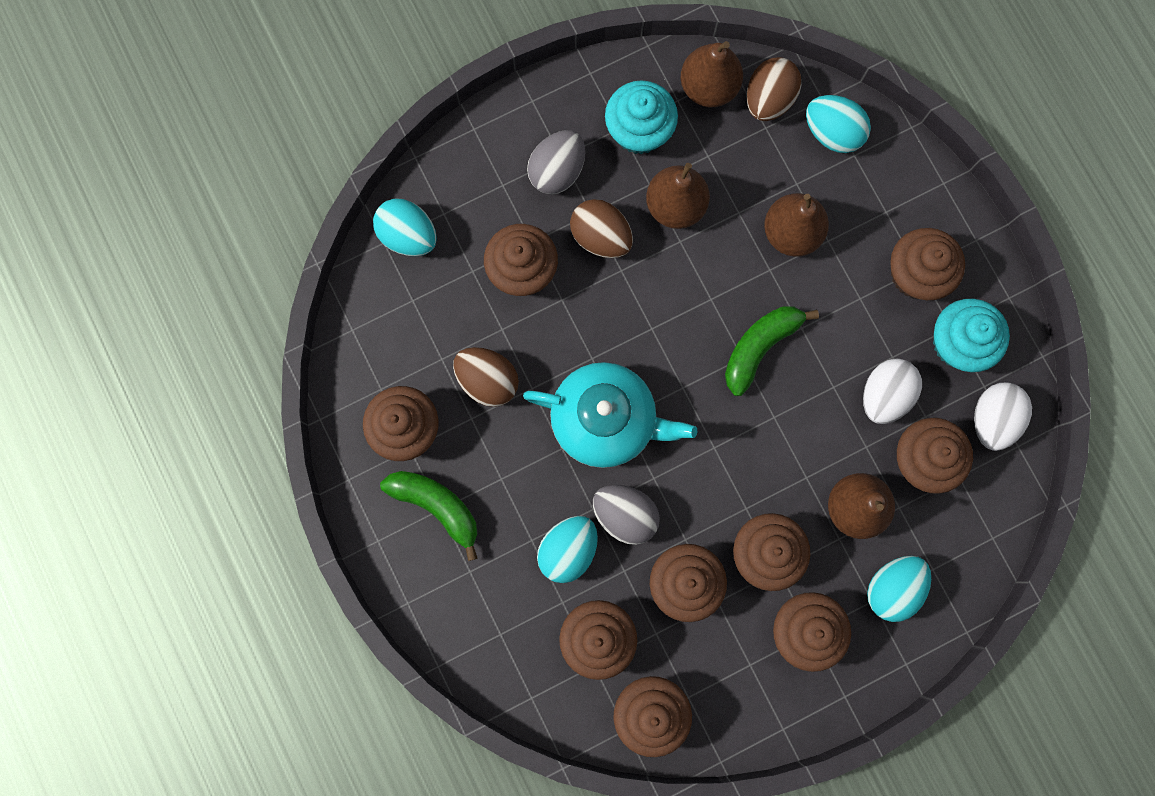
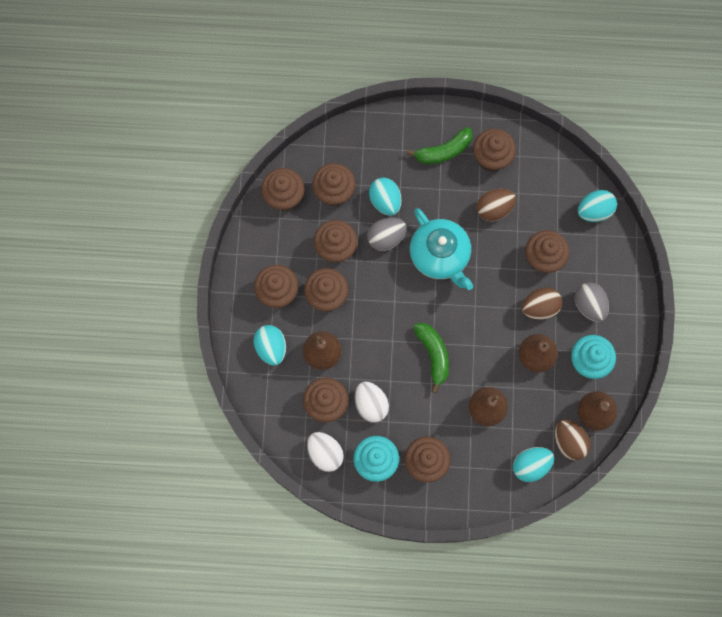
camera: 120 degrees right, 5 degrees down
turquoise teapot [523,362,697,468] -> turquoise teapot turned 75 degrees counterclockwise [410,208,473,290]

